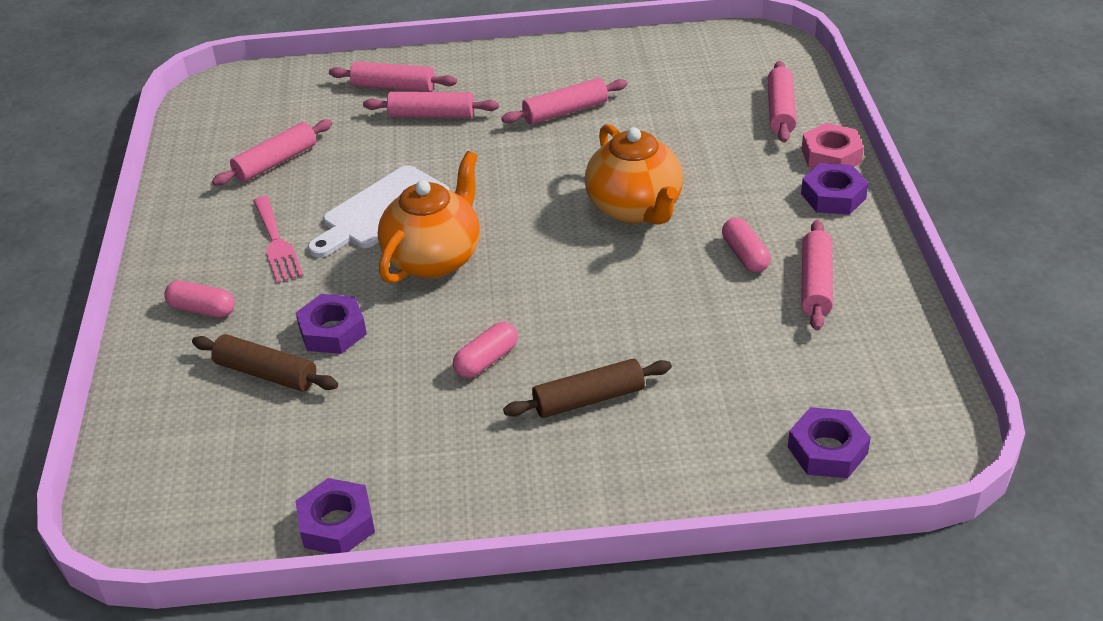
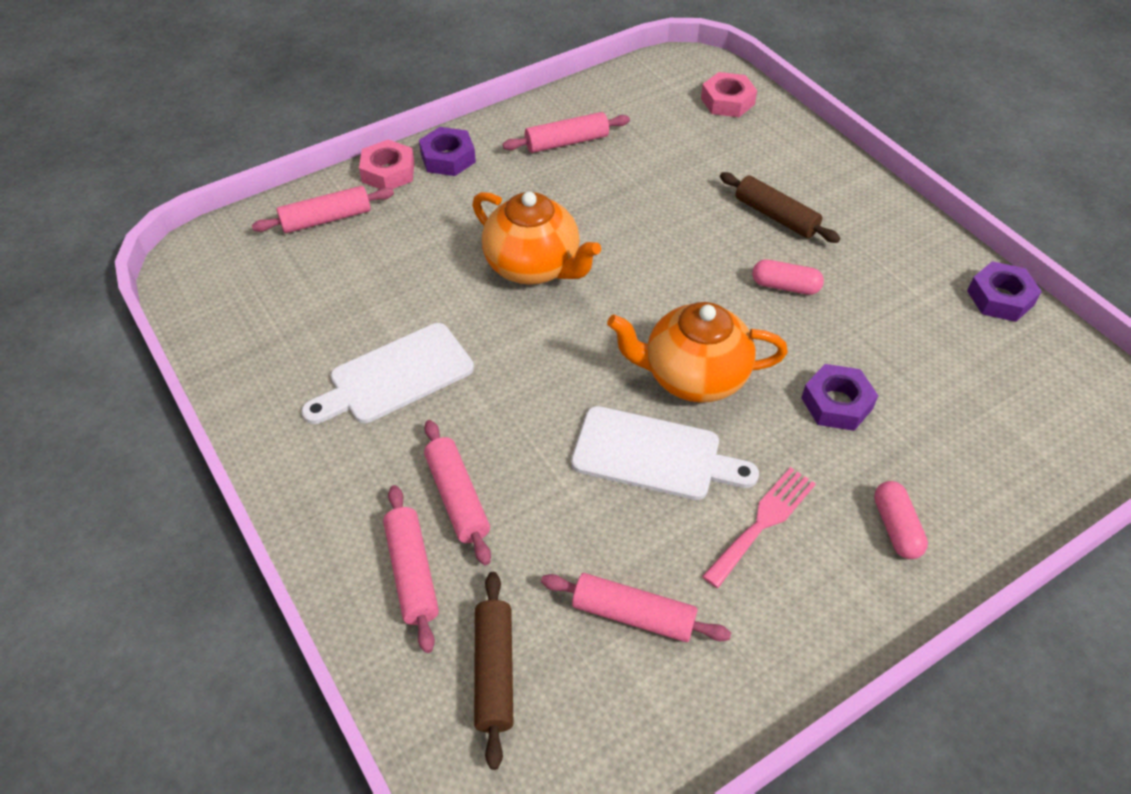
camera: 120 degrees left, 10 degrees up
brown rolling pin [192,334,338,391] -> brown rolling pin moved to [474,572,513,770]
pink rolling pin [501,78,627,125] -> white cutting board [301,323,474,424]
orange teapot [585,124,683,225] -> orange teapot turned 90 degrees clockwise [472,192,601,285]
pink capsule [722,217,771,272] -> none
purple nut [788,407,871,478] -> pink nut [701,72,757,117]

